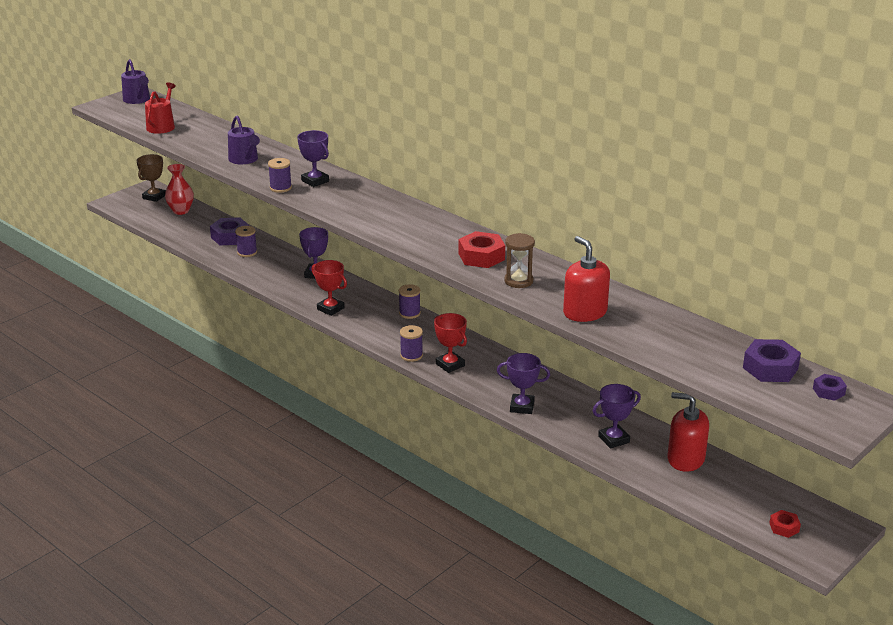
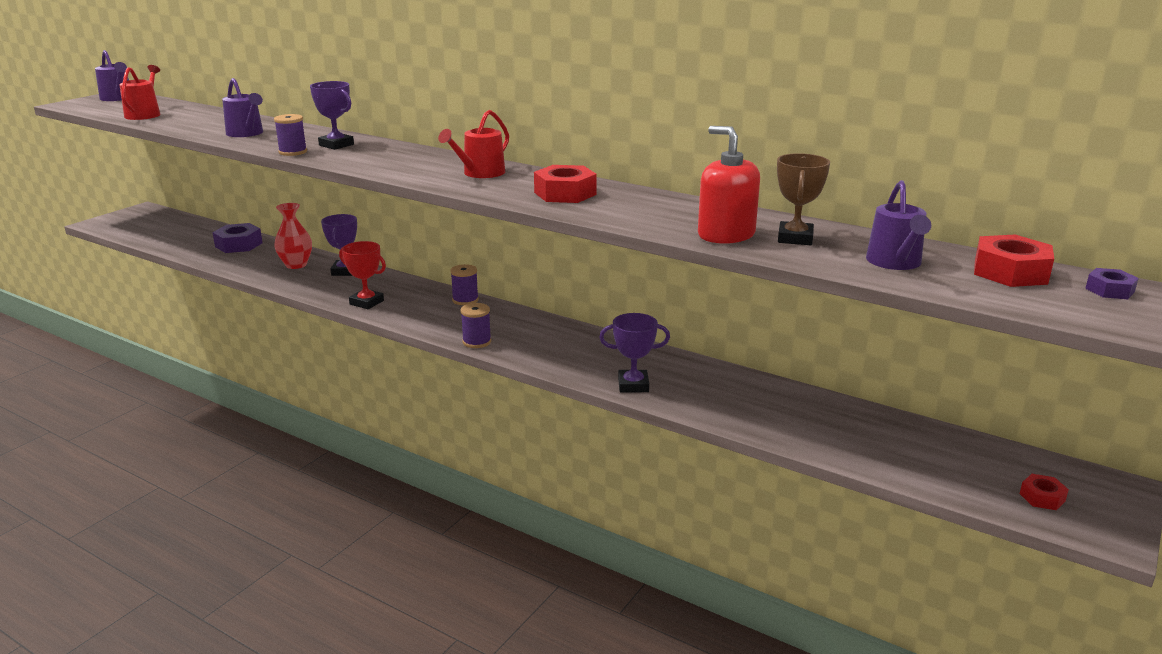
camera: 10 degrees left, 5 degrees down
brown trophy [137,154,166,202] -> brown trophy moved to [777,153,830,245]
red vase [165,164,194,215] -> red vase moved to [274,203,312,269]
purple spool [235,226,257,257] -> none
red trophy [434,313,467,373] -> none
brown hourglass [504,233,535,288] -> none
purple trophy [593,384,641,449] -> none
red soap dispenser [668,392,709,472] -> none
purple nut [743,339,801,382] -> red nut [974,235,1054,287]
none -> red watering can [438,110,509,178]
none -> purple watering can [866,180,931,270]

